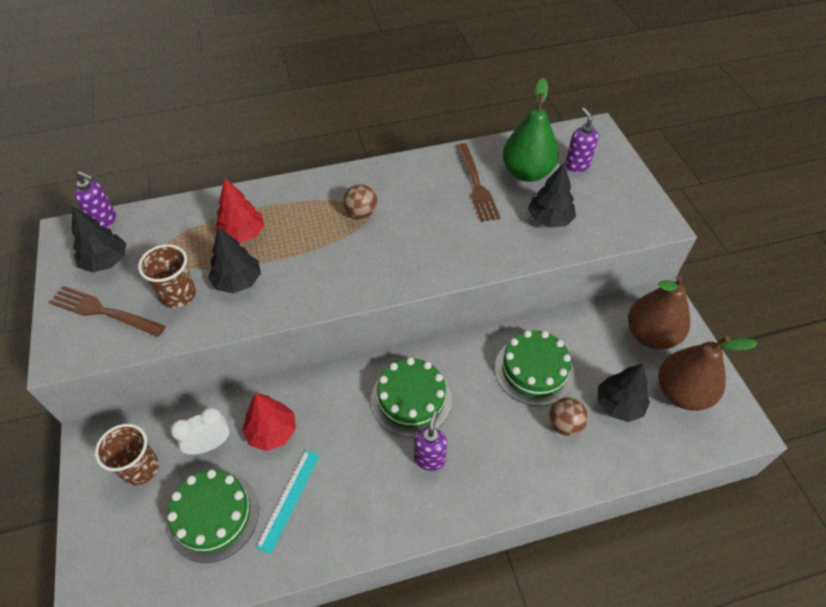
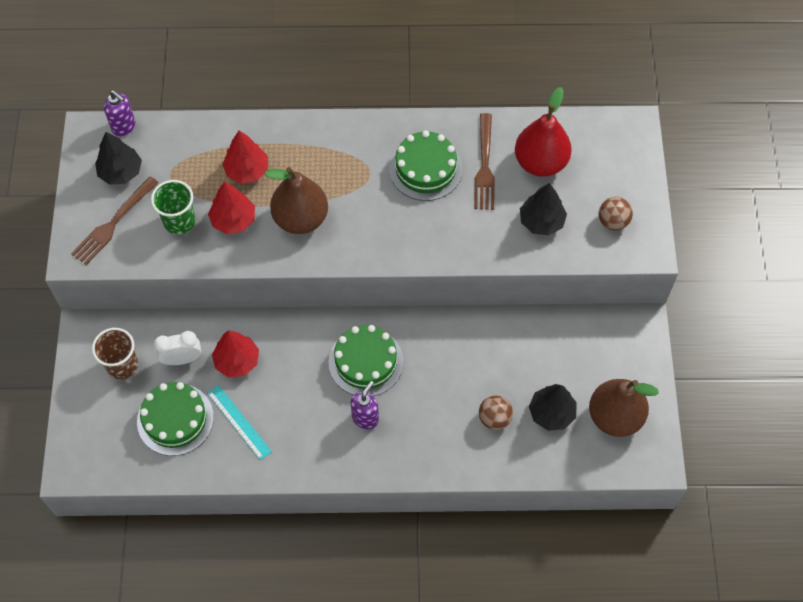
camera: 15 degrees right, 10 degrees up
brown fork [49,286,166,337] -> brown fork turned 90 degrees counterclockwise [71,176,159,265]
brown cup [138,244,196,308] -> green cup [151,180,195,235]
black tree [208,227,261,293] -> red tree [208,182,255,234]
turquoise ruler [256,450,320,554] -> turquoise ruler turned 75 degrees counterclockwise [207,385,272,460]
brown ball [343,184,377,219] -> brown ball moved to [599,197,633,231]
green cake [495,330,574,406] -> green cake moved to [389,130,463,201]
green pear [502,78,559,182] -> red pear [515,87,572,177]
purple soap dispenser [565,107,599,172] -> none
brown pear [628,275,690,350] -> brown pear moved to [265,167,328,234]

